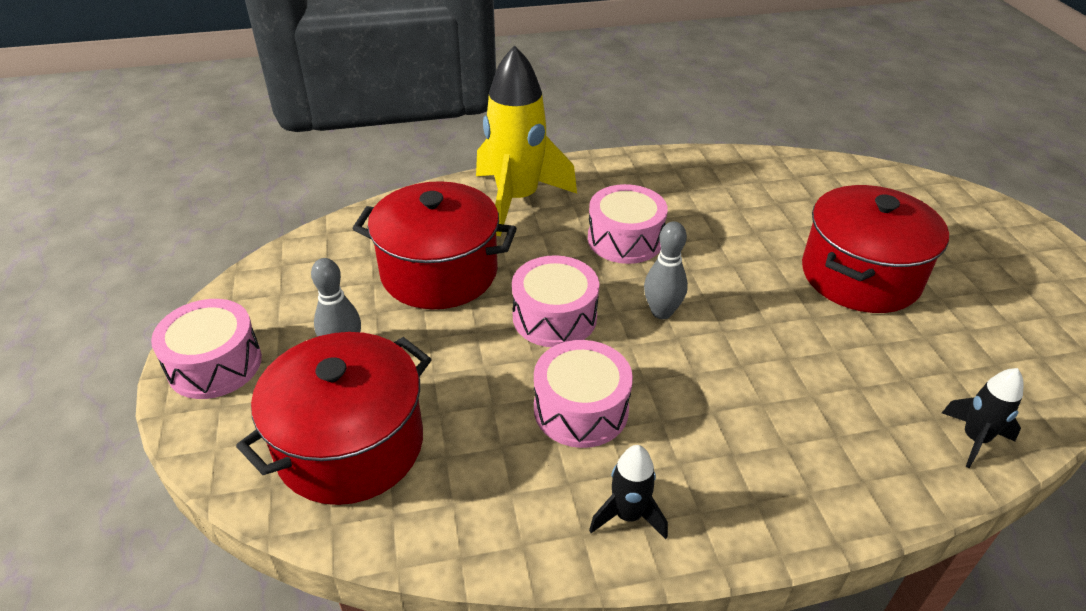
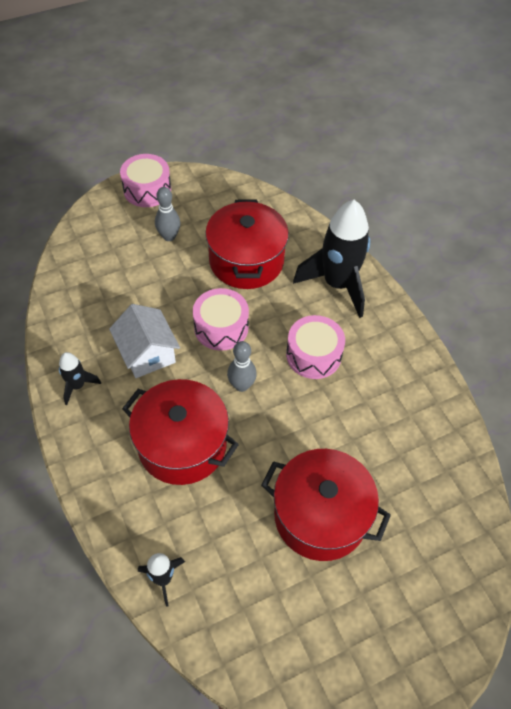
camera: 75 degrees right, 15 degrees up
red pot [236,332,432,505] -> red pot moved to [122,379,239,485]
yellow rocket [476,45,577,236] -> black rocket [293,200,370,318]
pink drum [534,340,633,448] -> white house [109,304,180,378]

